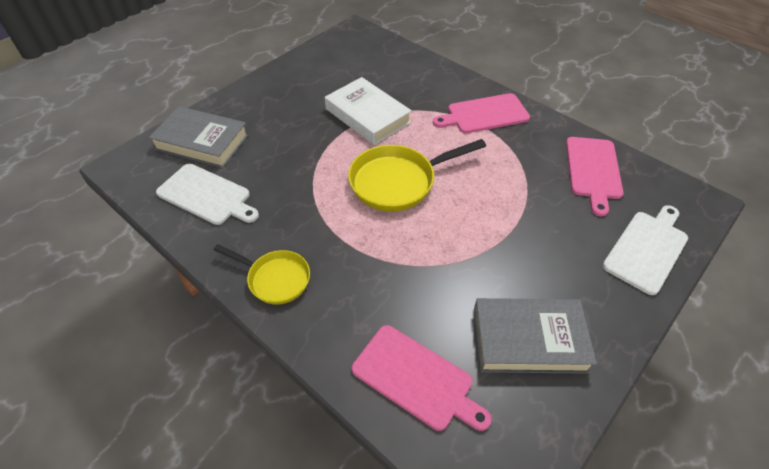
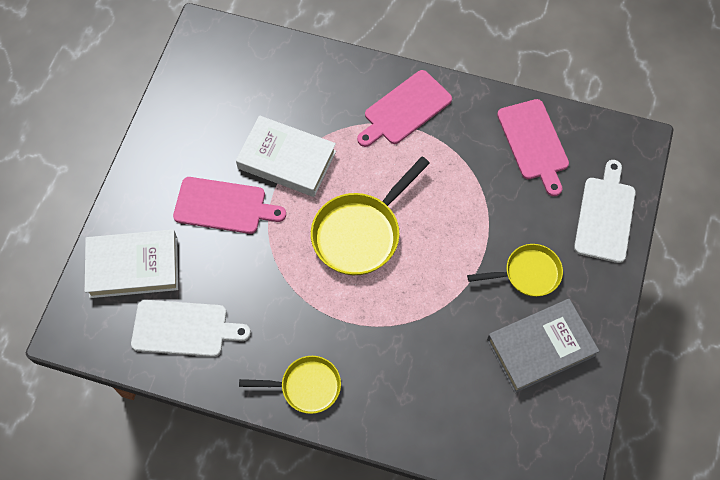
camera: 25 degrees left, 15 degrees up
grey book [149,106,249,168] -> white book [85,230,178,298]
pink cutting board [352,325,492,431] -> pink cutting board moved to [173,177,286,234]
none -> yellow pan [467,244,563,297]

